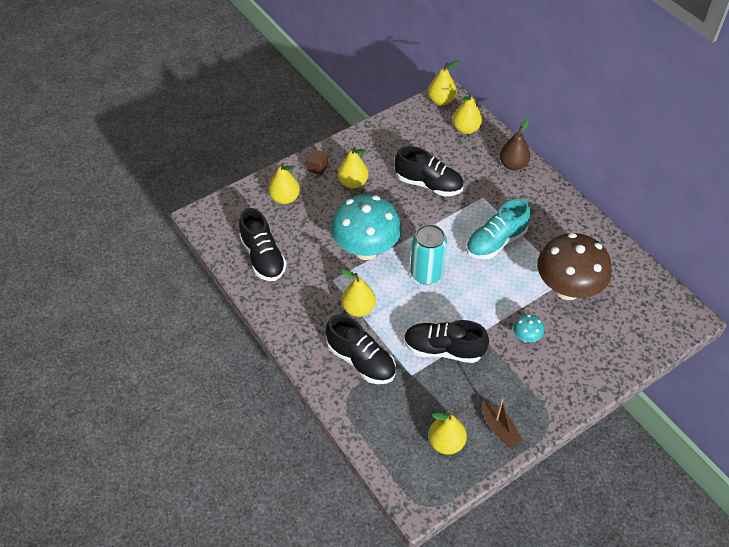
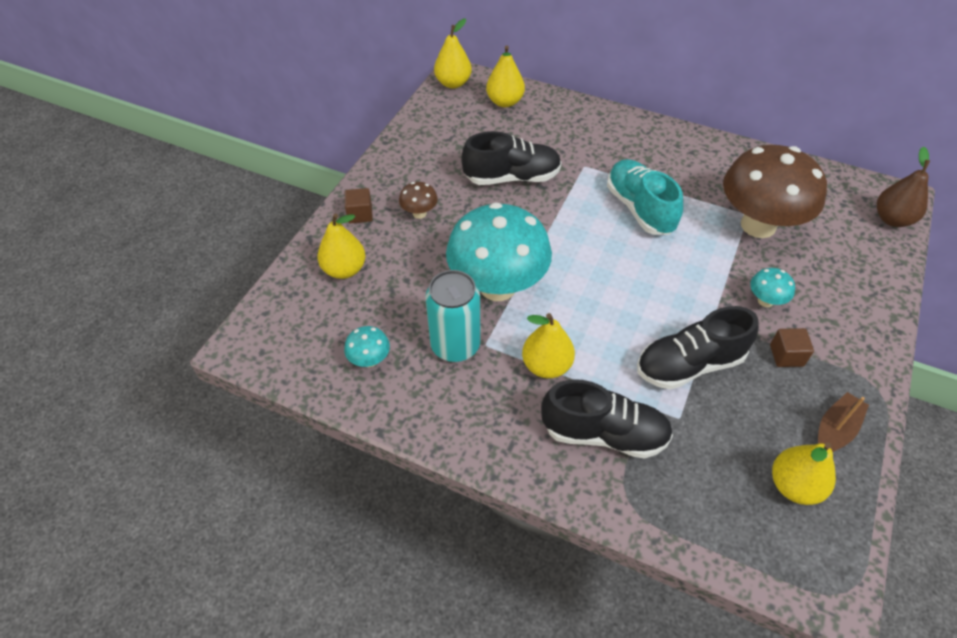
camera: 30 degrees left, 0 degrees up
black shoe [239,208,287,281] -> turquoise mushroom [344,326,390,367]
yellow pear [338,146,369,189] -> brown mushroom [399,182,438,219]
turquoise can [410,224,447,284] -> turquoise can moved to [425,270,481,362]
turquoise shoe [466,199,531,260] -> turquoise shoe turned 135 degrees clockwise [607,159,683,235]
brown boat [482,399,523,448] -> brown boat turned 75 degrees counterclockwise [818,392,869,452]
brown pear [499,119,530,170] -> brown pear moved to [877,147,930,227]
none -> brown cube [770,328,814,367]

